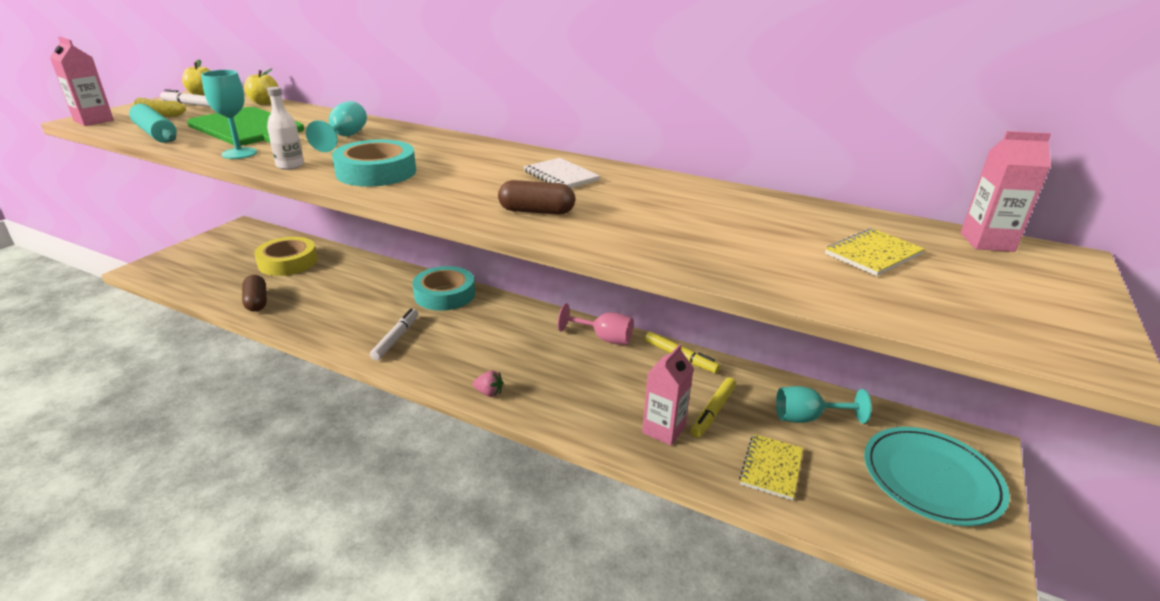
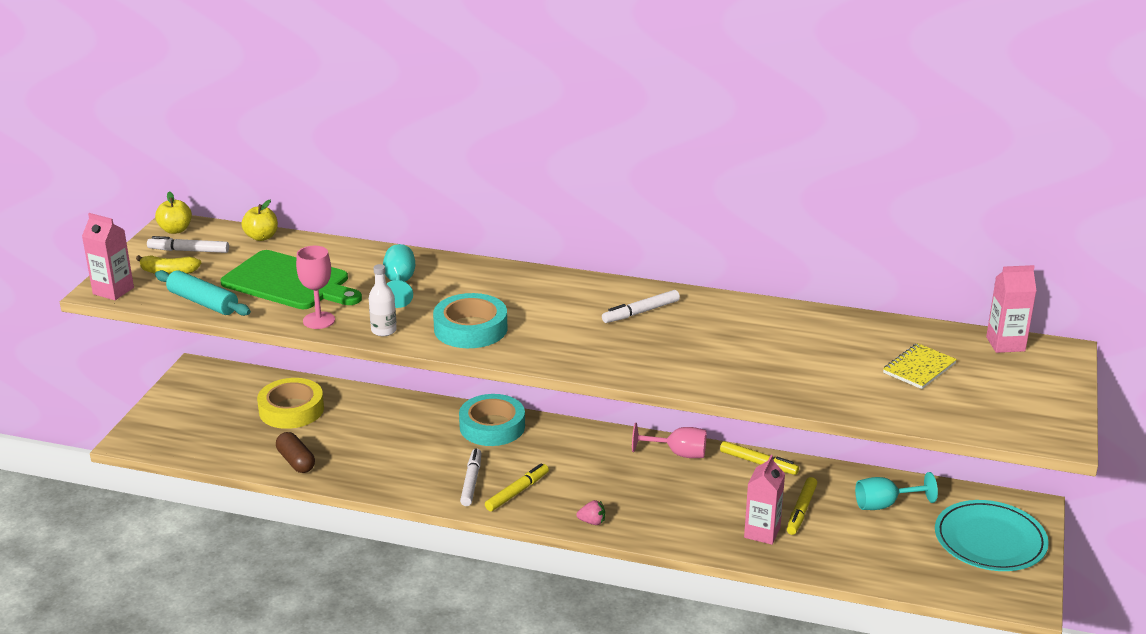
camera: 10 degrees left, 0 degrees up
turquoise goblet [201,70,257,159] -> pink goblet [296,246,335,329]
brown capsule [498,180,575,215] -> none
white notebook [524,158,600,188] -> white marker [602,290,680,323]
yellow notebook [739,434,803,501] -> none
none -> yellow marker [485,463,549,511]

